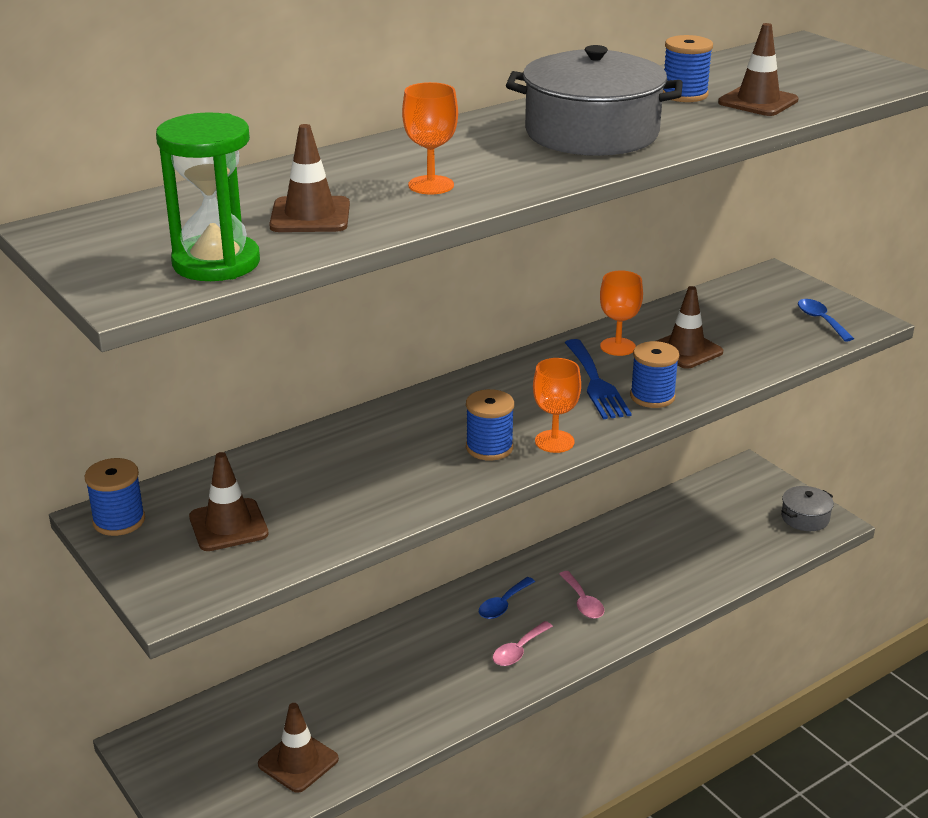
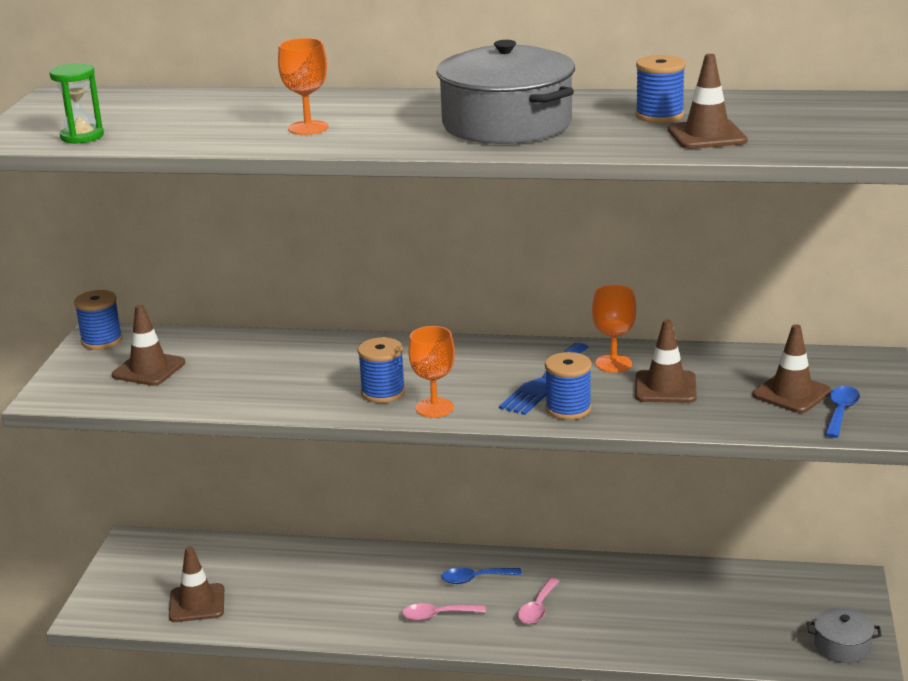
camera: 45 degrees right, 5 degrees down
green hourglass [156,112,260,281] -> green hourglass [49,63,104,144], size x0.63
brown traffic cone [269,124,350,232] -> brown traffic cone moved to [753,324,831,413]

